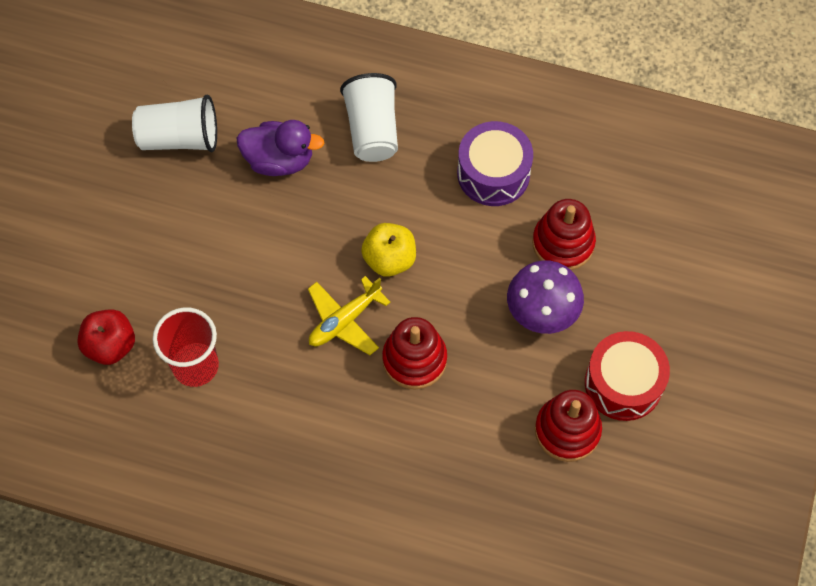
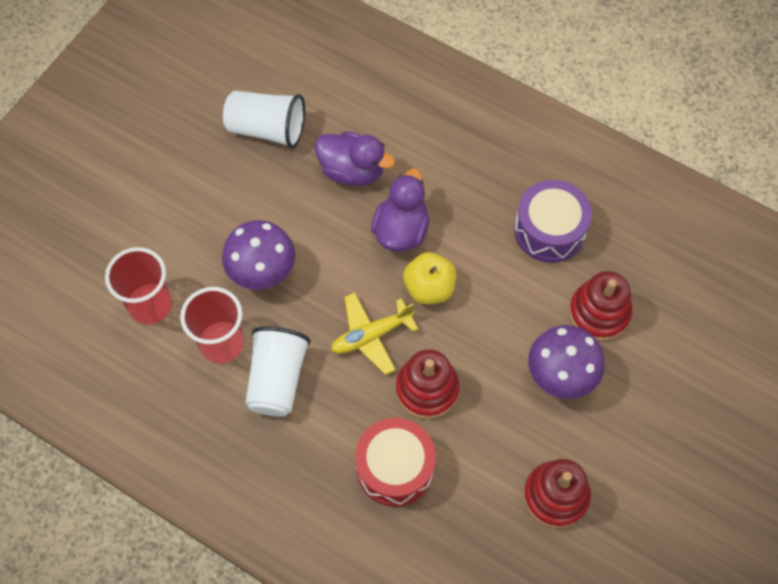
camera: 15 degrees right, 0 degrees up
red apple [77,309,135,365] -> red cup [105,247,172,325]
white cup [340,73,398,162] -> white cup moved to [245,326,311,417]
red drum [585,331,670,421] -> red drum moved to [355,418,436,507]
none -> purple mushroom [222,220,295,290]
none -> purple duck [371,169,429,252]

